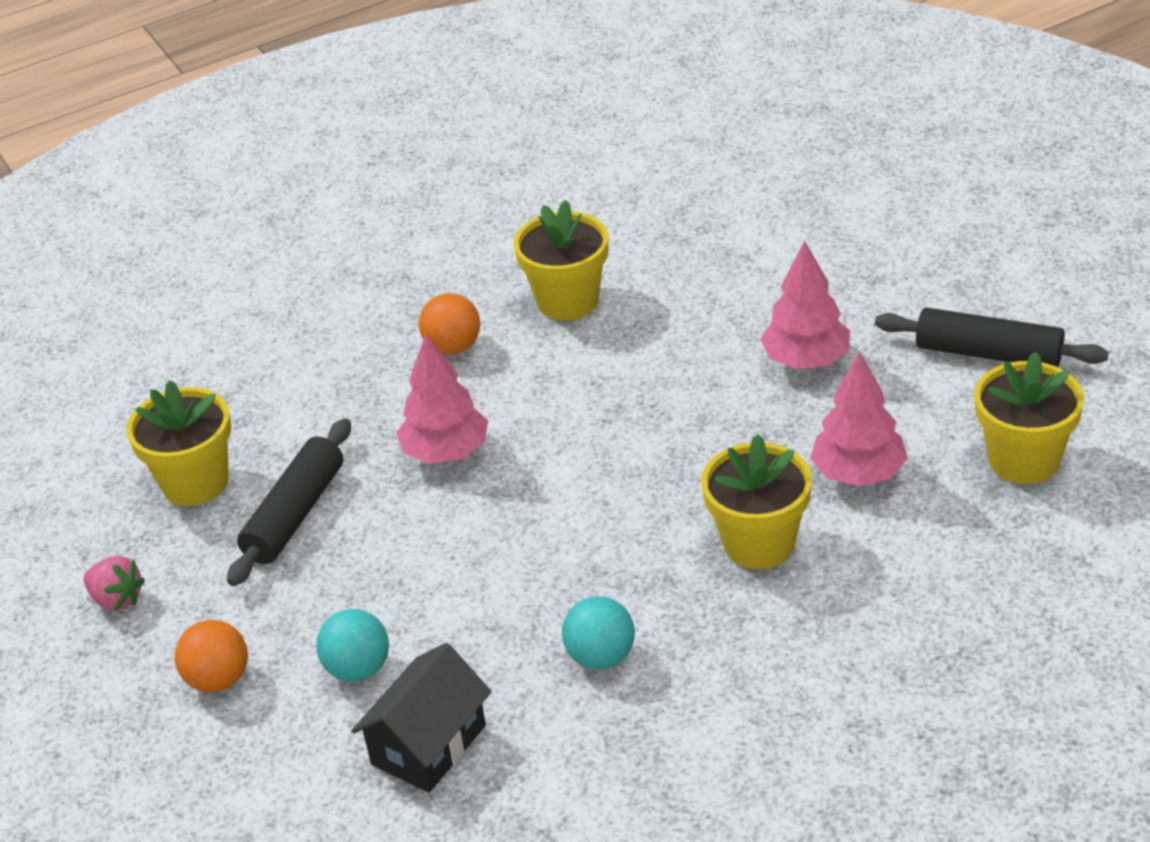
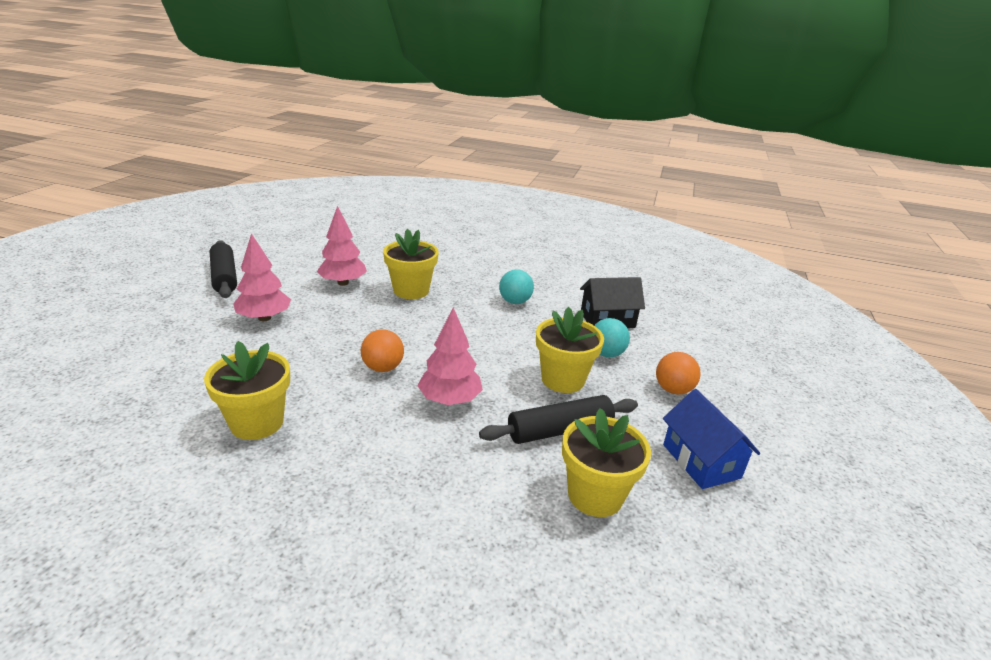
camera: 140 degrees left, 10 degrees down
pink strawberry [83,556,145,611] -> blue house [663,389,760,489]
orange ball [419,293,480,355] -> orange ball moved to [361,329,404,372]
yellow flower pot [974,352,1084,484] -> yellow flower pot moved to [536,307,604,393]

